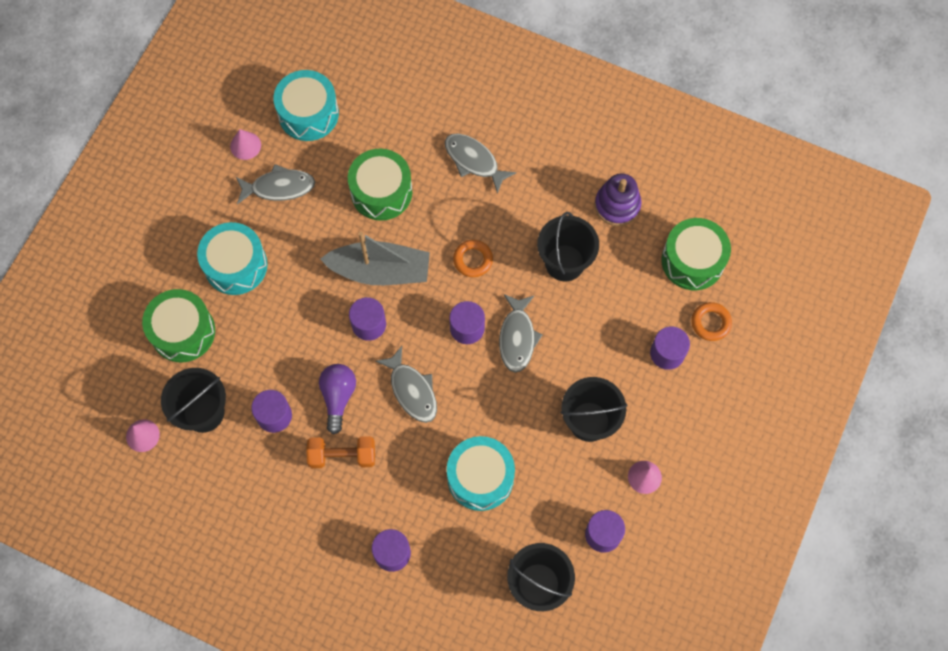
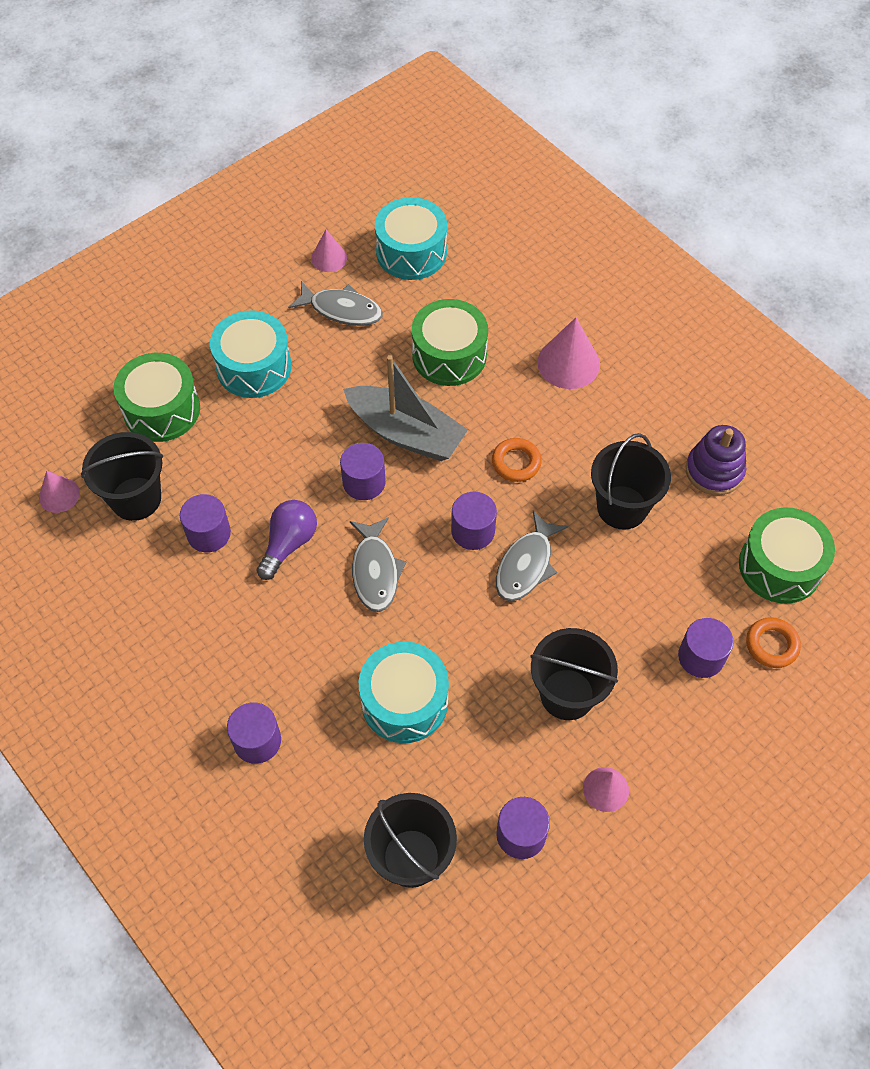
camera: 25 degrees right, 10 degrees down
orange dumbbell [306,436,375,468] -> none
grey fish [445,133,517,194] -> pink cone [537,317,600,389]

